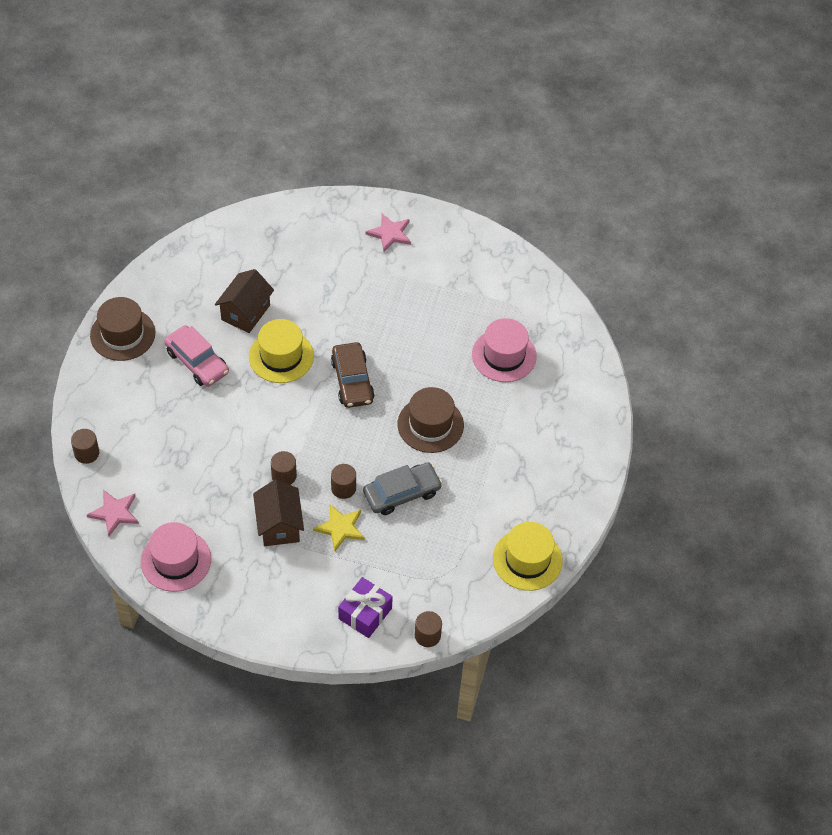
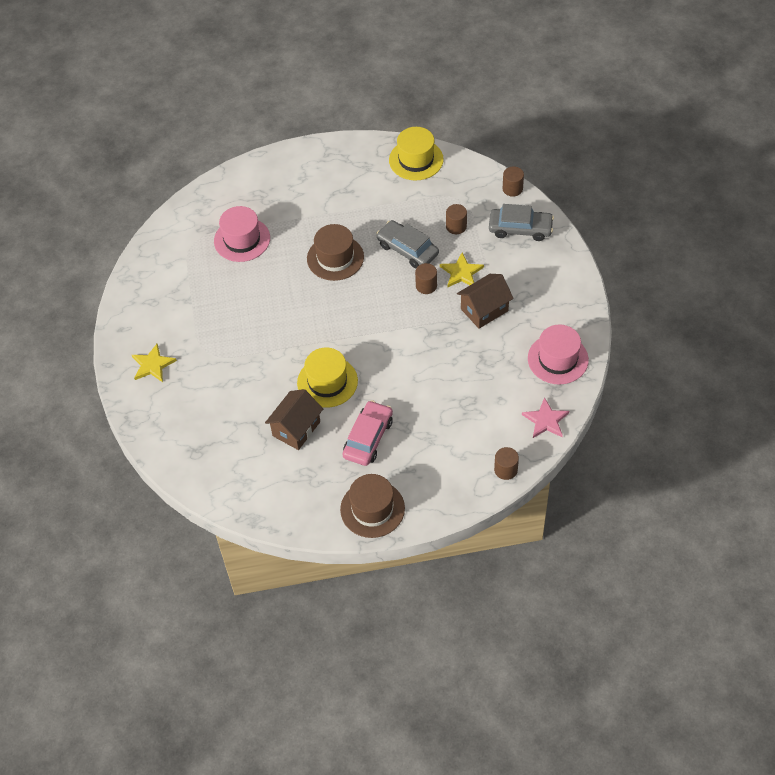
camera: 110 degrees left, 0 degrees up
brown house [215,269,274,333] -> brown house turned 60 degrees counterclockwise [265,389,323,450]
brown cylinder [271,451,297,485] -> brown cylinder moved to [446,204,467,234]
brown car [331,342,375,408] -> none
purple gift [338,577,393,638] -> grey car [489,204,554,241]
pink star [365,214,411,252] -> yellow star [132,344,177,382]

